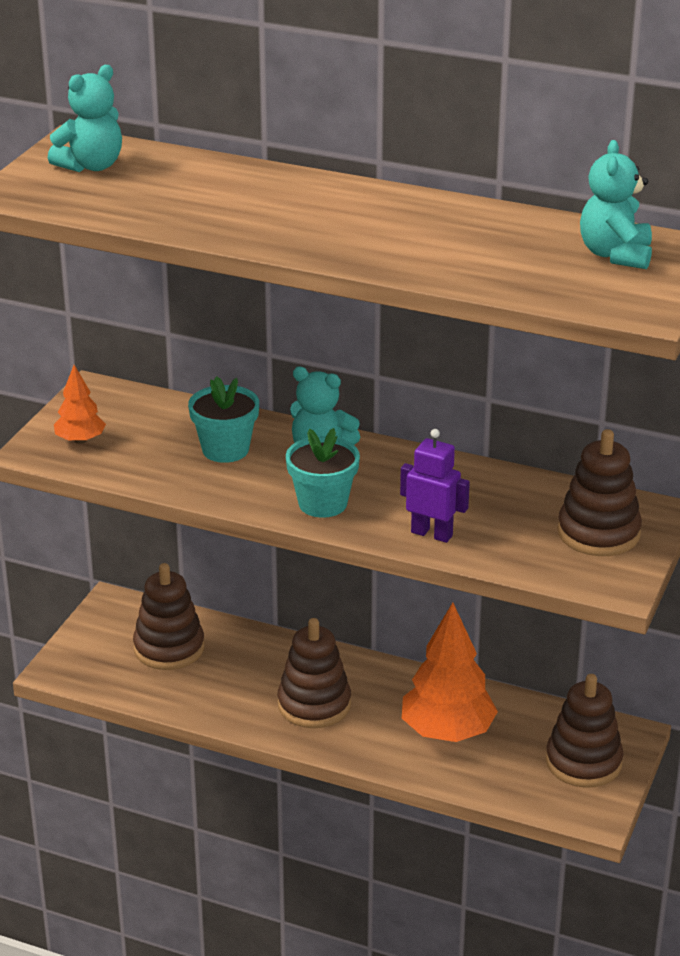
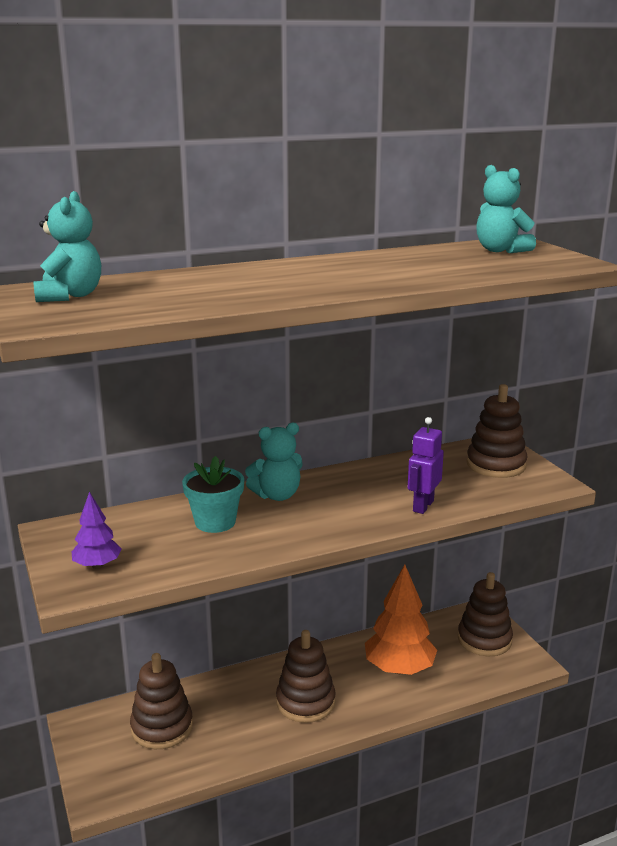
camera: 45 degrees left, 10 degrees down
orange tree [54,365,106,444] -> purple tree [72,492,122,569]
turquoise flower pot [286,428,360,518] -> none
purple robot [400,429,470,543] -> purple robot turned 45 degrees counterclockwise [408,417,444,514]

